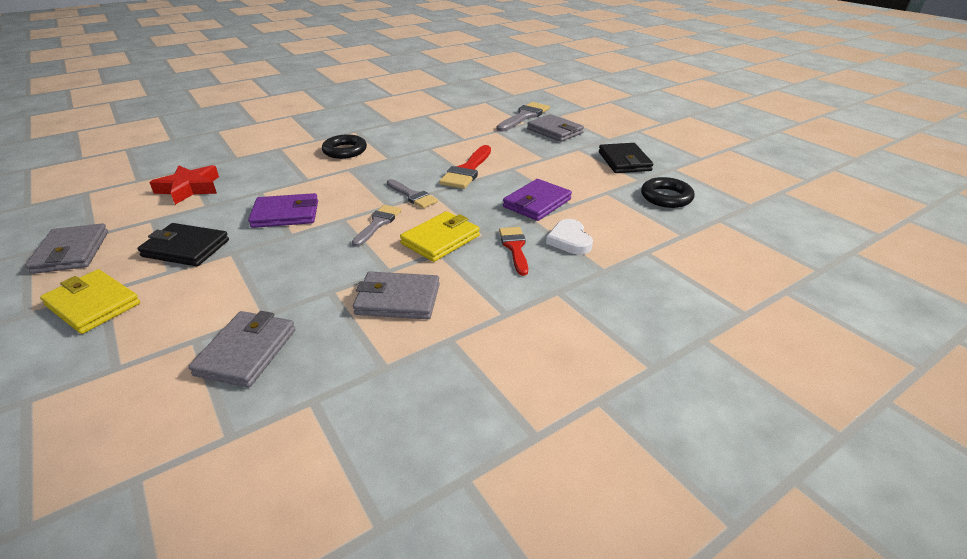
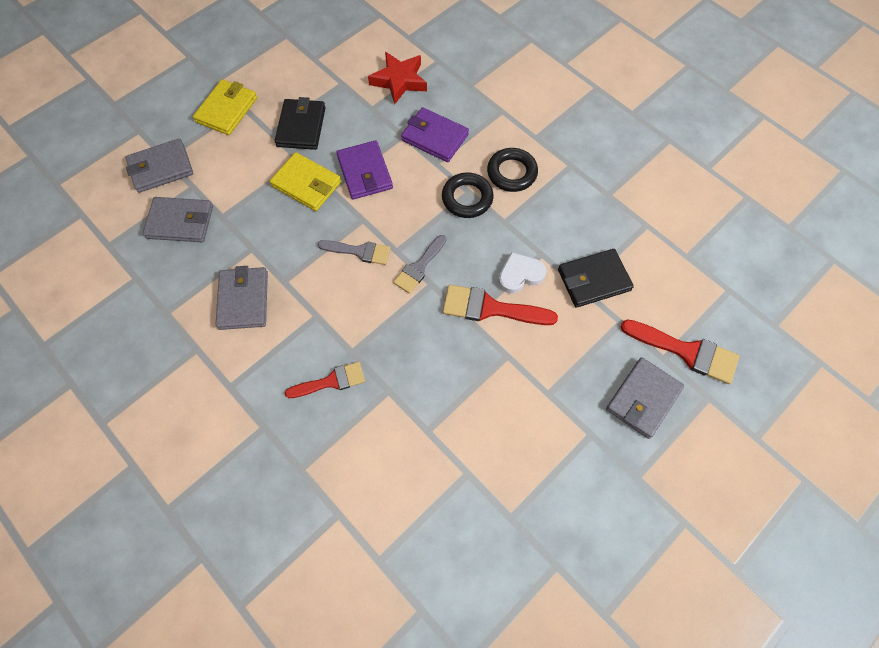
camera: 80 degrees right, 30 degrees up
grey wallet [25,223,108,274] -> grey wallet moved to [125,139,193,193]
yellow wallet [400,211,480,262] -> yellow wallet moved to [270,152,341,211]
grey brush [497,102,550,132] -> red brush [621,319,739,384]
purple wallet [503,179,572,221] -> purple wallet moved to [401,107,469,162]
white heart [546,219,593,255] -> white heart moved to [498,252,546,294]
black wallet [599,143,654,173] -> black wallet moved to [558,249,634,308]
black ring [641,177,695,208] -> black ring moved to [442,173,494,218]

